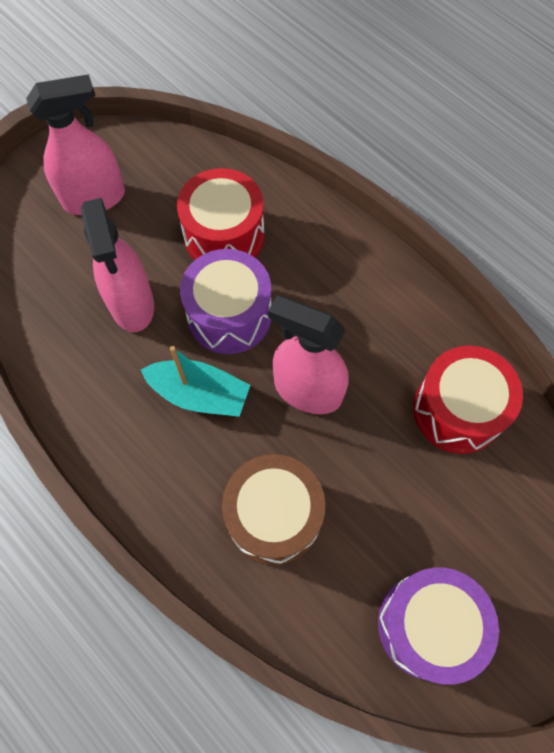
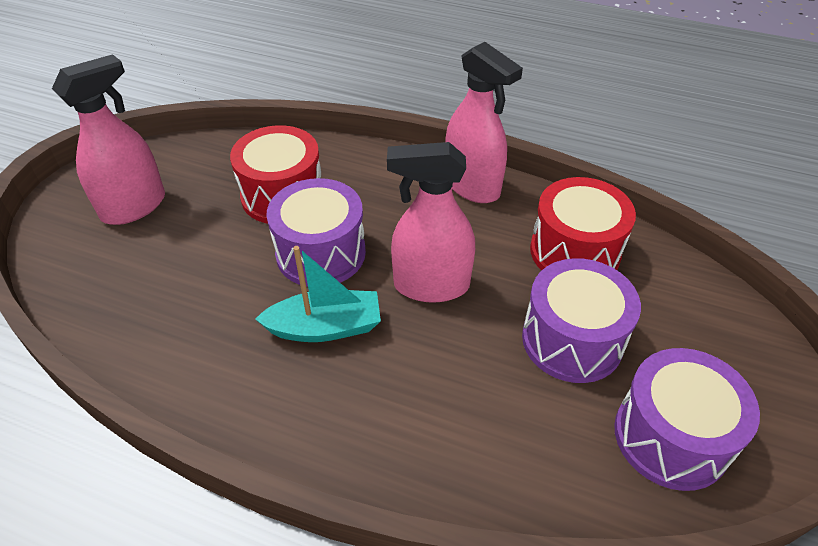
camera: 25 degrees left, 20 degrees down
pink spray bottle [81,198,154,332] -> pink spray bottle moved to [445,42,523,203]
brown drum [222,454,325,565] -> none
none -> purple drum [522,258,641,383]

